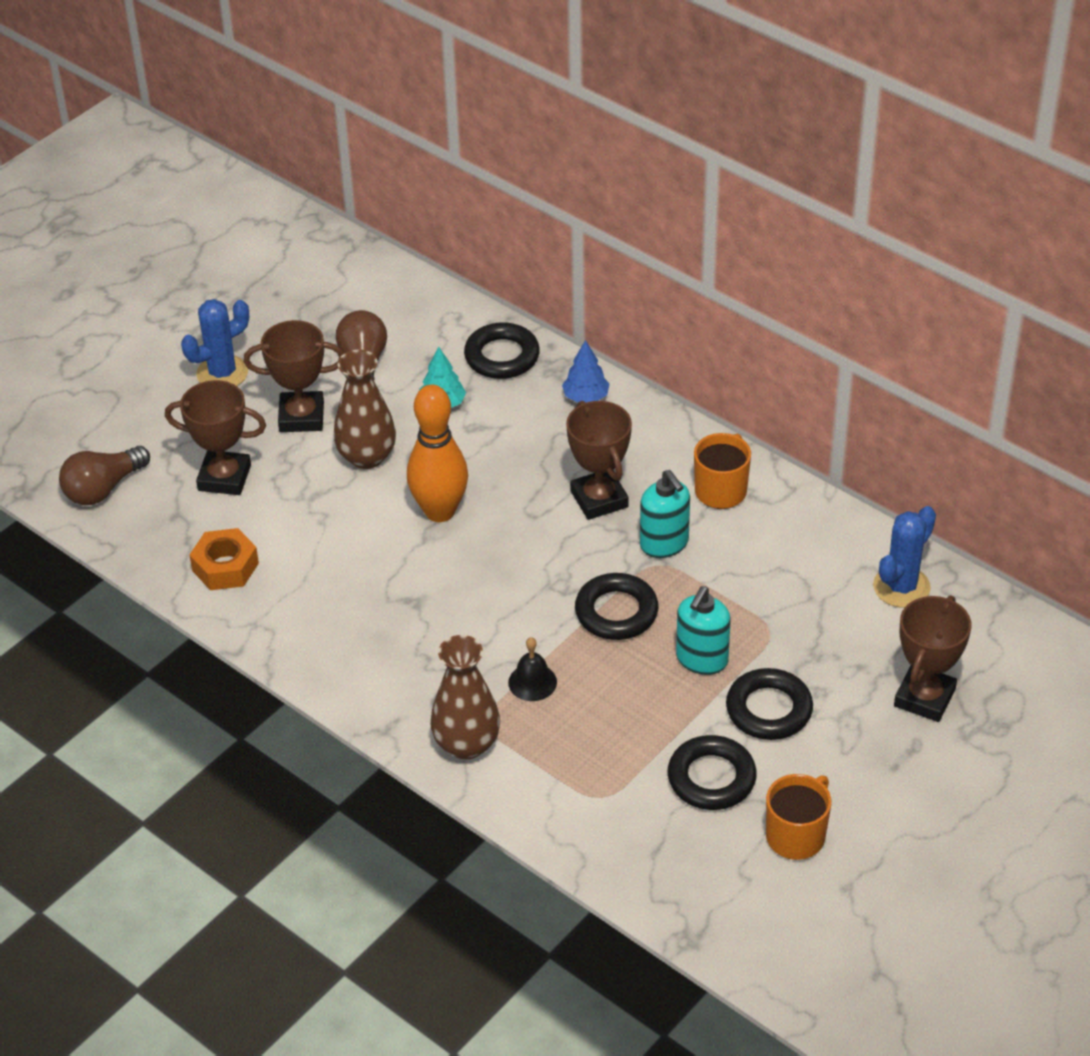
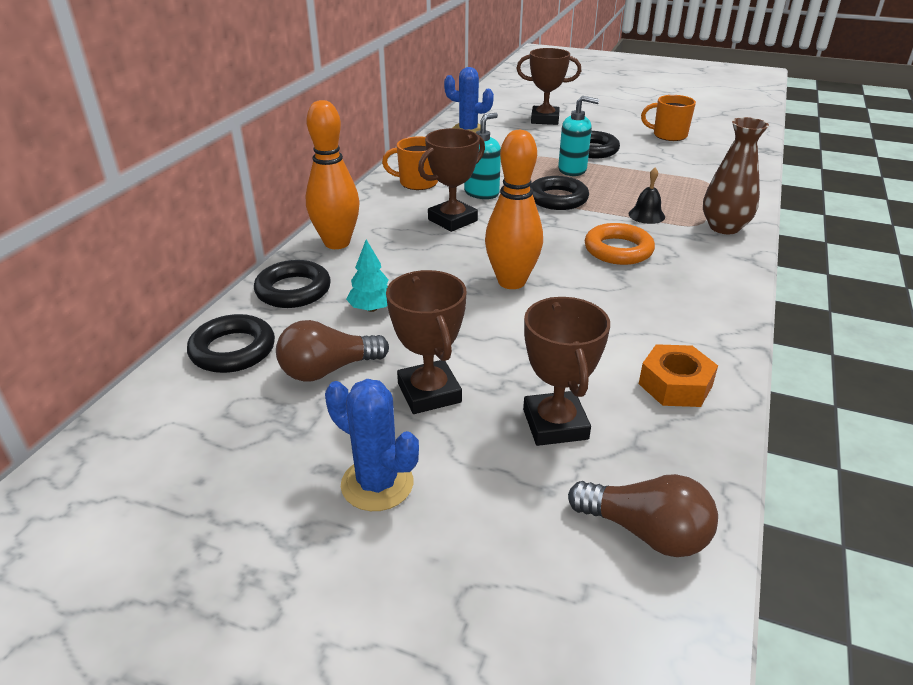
camera: 110 degrees left, 10 degrees down
brown vase [334,350,396,469] -> none
blue tree [562,340,610,403] -> orange bowling pin [305,100,360,249]
black ring [668,735,757,810] -> black ring moved to [187,314,275,373]
none -> orange ring [585,223,655,265]

